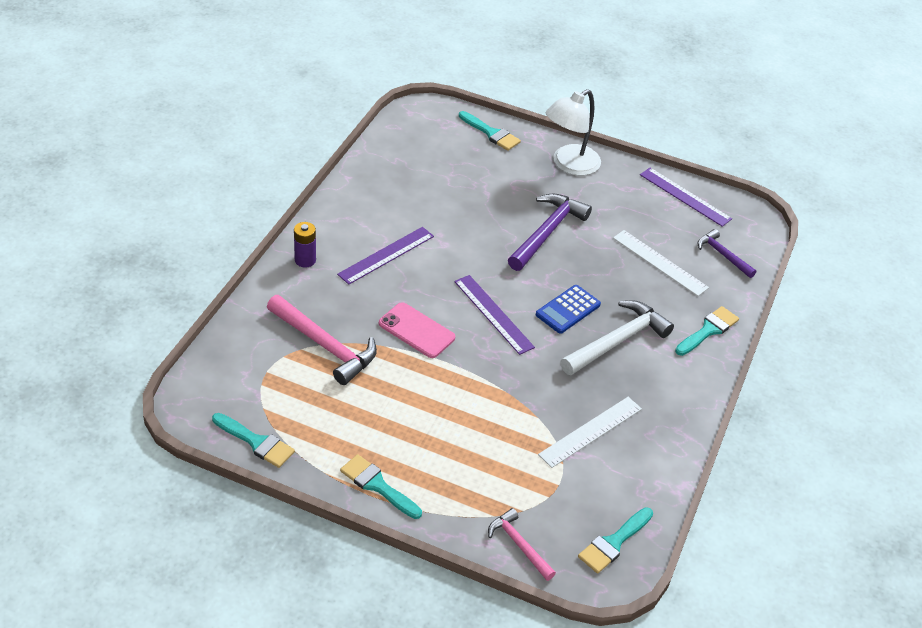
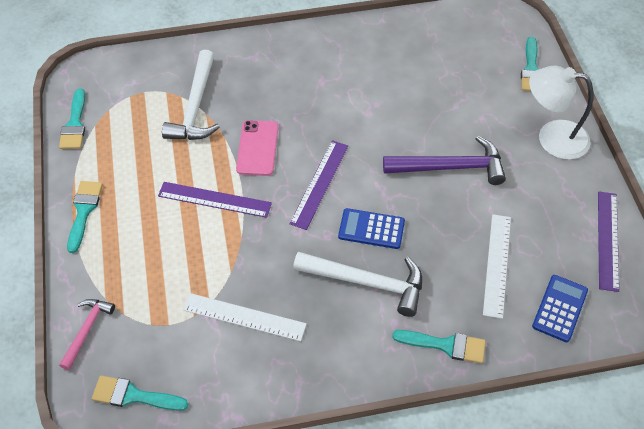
camera: 60 degrees right, 10 degrees up
pink hammer [267,295,377,385] -> white hammer [162,50,220,140]
purple battery [294,222,316,268] -> none
purple ruler [337,227,434,285] -> purple ruler moved to [158,182,272,218]
purple hammer [698,229,756,278] -> blue calculator [532,275,588,342]

